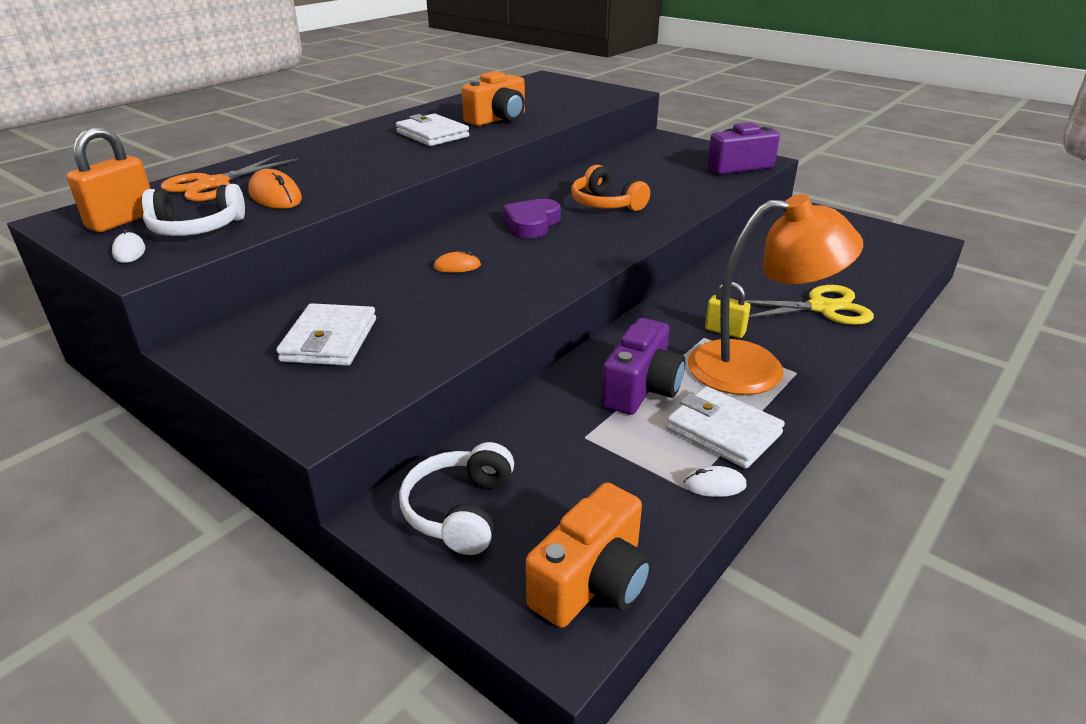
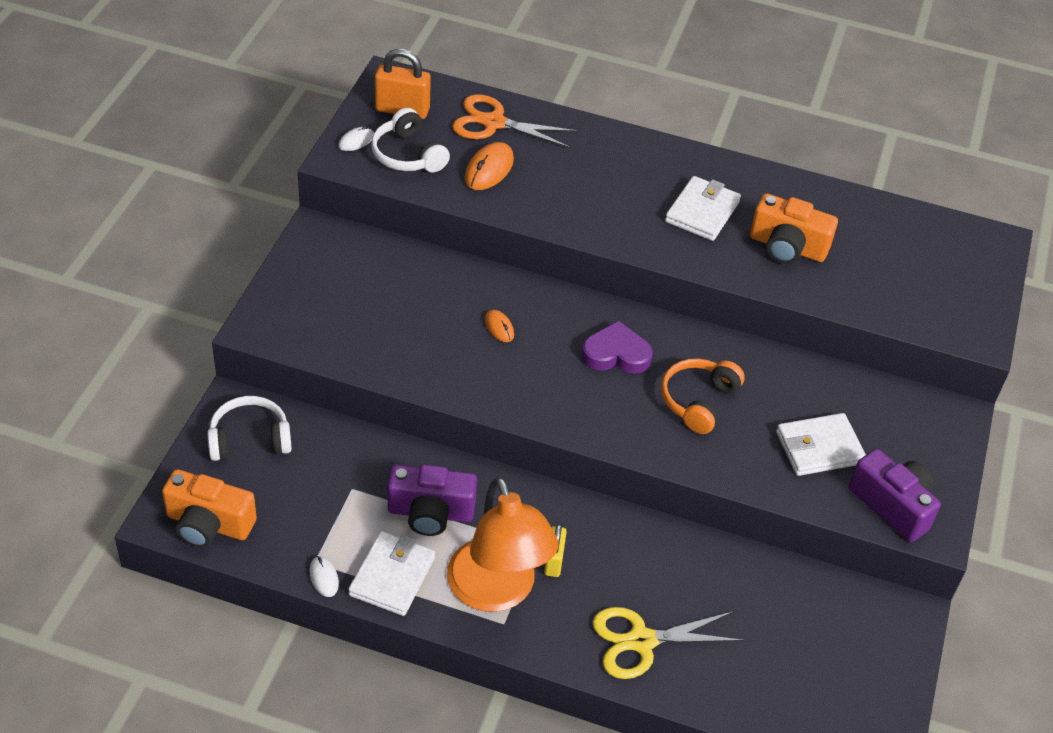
camera: 65 degrees right, 15 degrees up
white wallet [276,303,376,366] -> white wallet moved to [776,413,866,476]
yellow scissors [745,285,874,325] -> yellow scissors turned 105 degrees clockwise [592,607,744,679]

